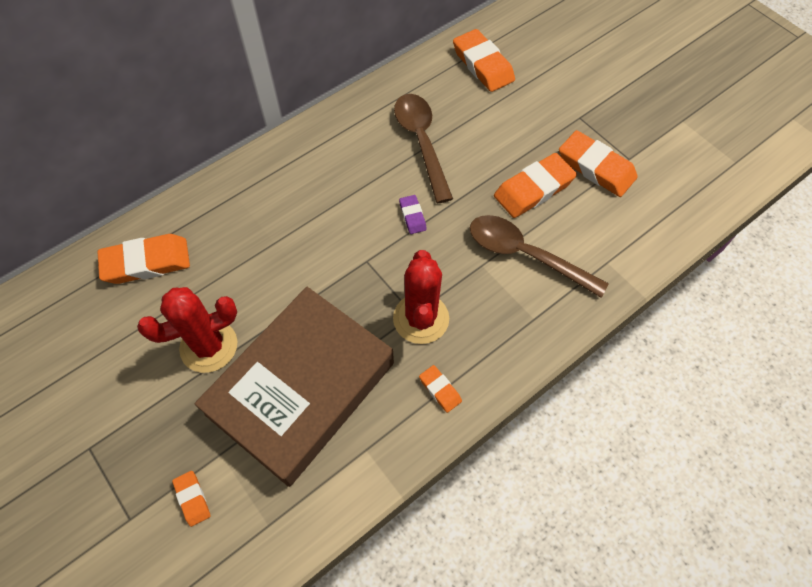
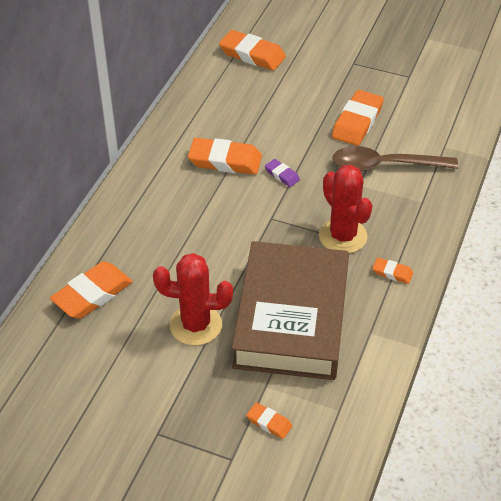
camera: 30 degrees left, 15 degrees down
red cactus [137,287,237,373] -> red cactus turned 60 degrees clockwise [153,253,233,346]
brown spoon [394,94,453,203] -> none
orange eraser [559,130,638,197] -> orange eraser moved to [188,138,262,175]

